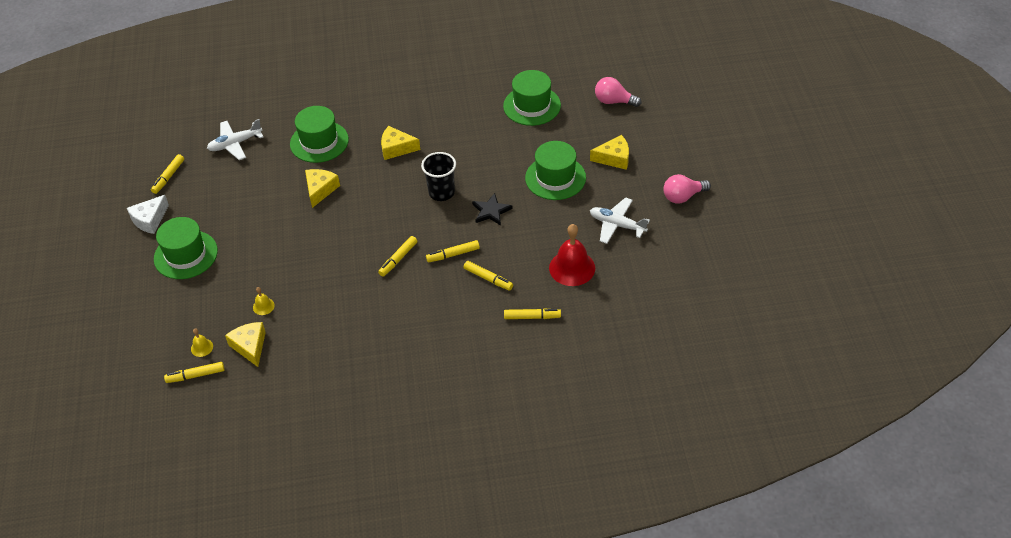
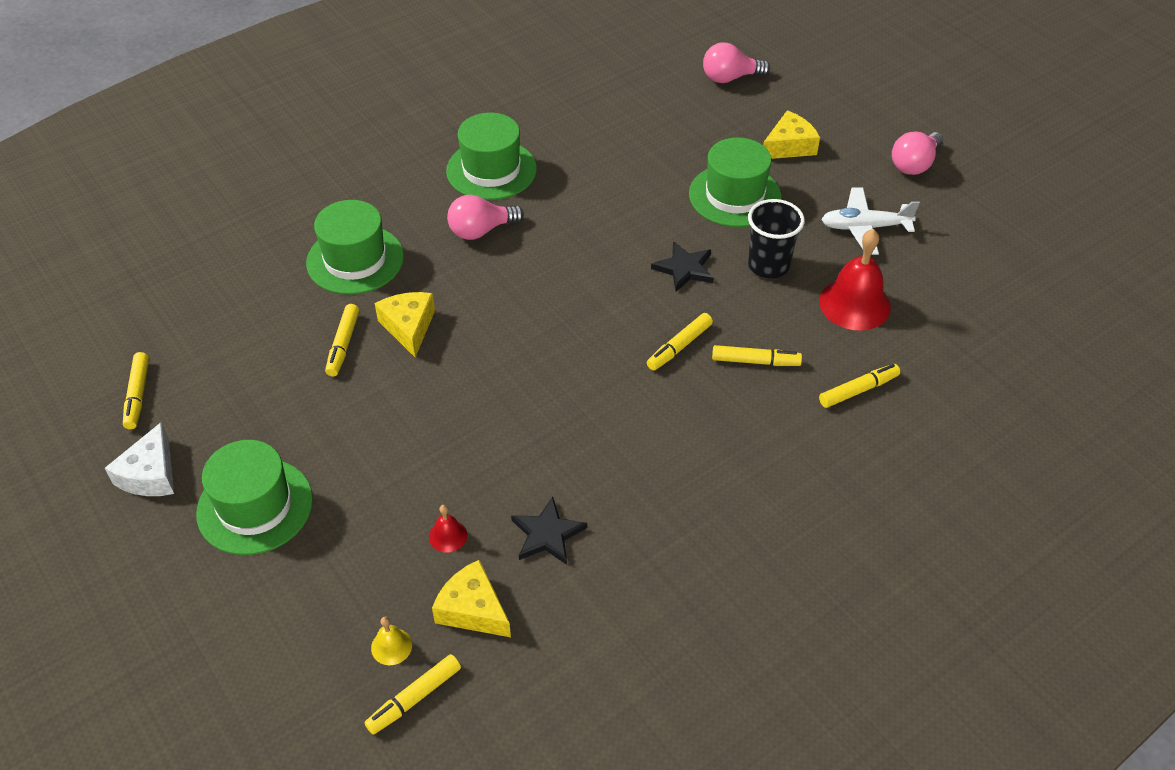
camera: 30 degrees left, 0 degrees up
white plane [207,119,264,160] -> none
yellow bell [253,287,275,315] -> red bell [429,505,467,553]
yellow marker [378,236,417,277] -> yellow marker moved to [325,304,359,377]
yellow cheese [381,126,420,160] -> pink light bulb [447,195,524,240]
black cup [421,152,456,201] -> black cup moved to [748,199,805,279]
green hat [503,70,561,126] -> green hat moved to [446,113,537,200]
none -> black star [511,497,587,565]

